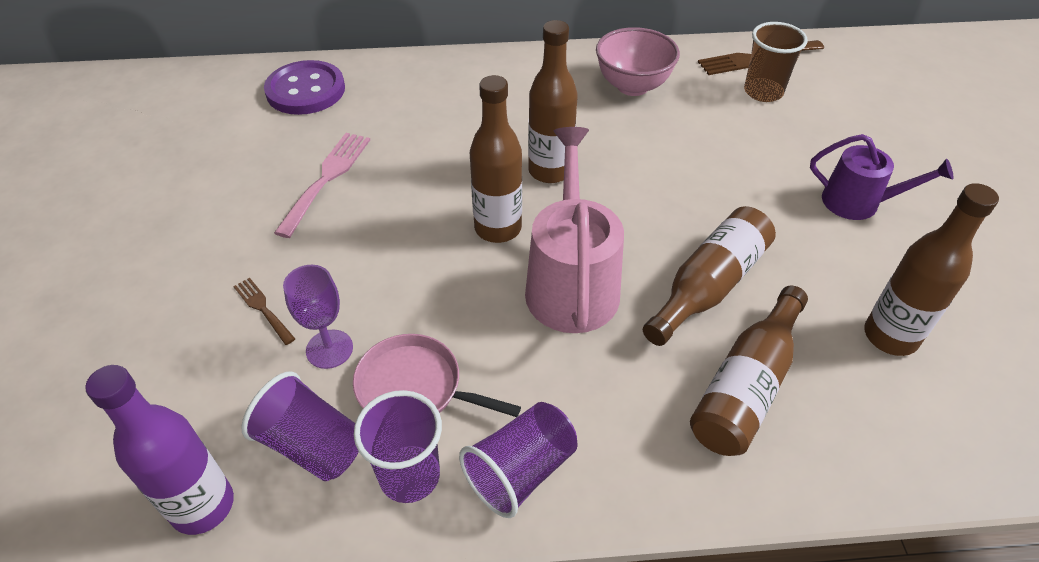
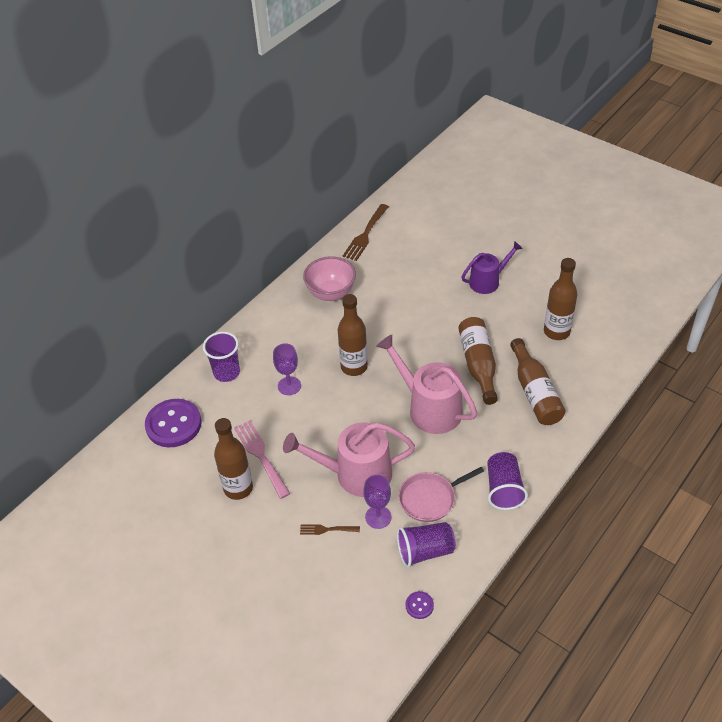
camera: 45 degrees left, 0 degrees up
purple bottle [85,365,234,535] -> purple button [405,591,434,619]
purple cup [354,390,442,503] -> purple cup moved to [203,332,240,382]
brown bottle [470,75,522,243] -> brown bottle moved to [214,418,253,500]
brown cup [744,22,808,102] -> none
none -> purple goblet [273,343,301,395]
none -> pink watering can [283,422,415,497]

